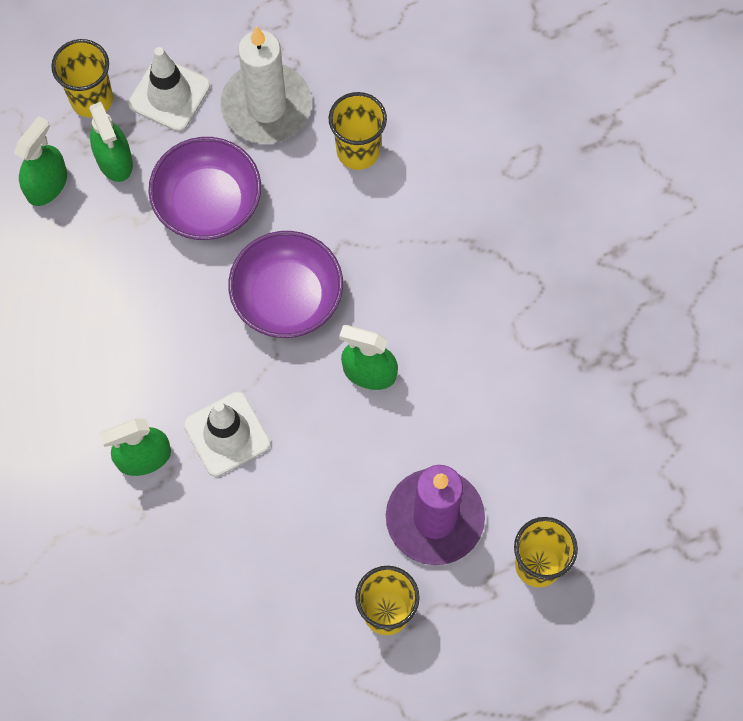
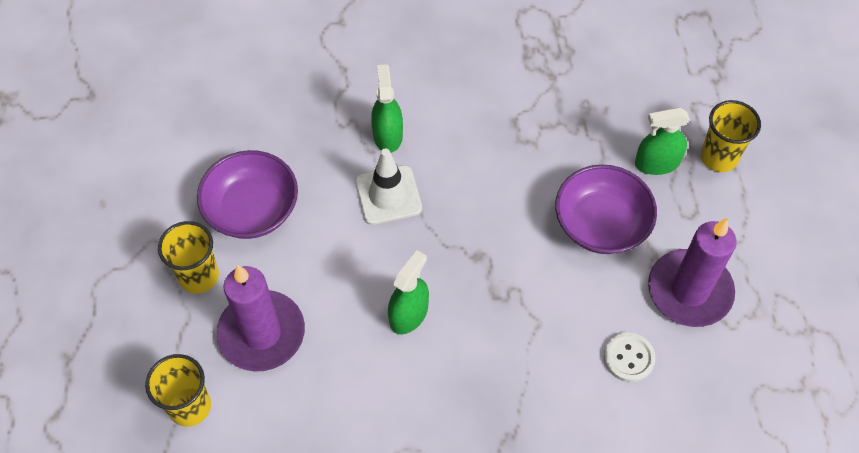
camera: 105 degrees right, 10 degrees down
green spray bottle [14,116,67,206] -> none
white traffic cone [128,47,210,132] -> none
white candle [220,26,312,144] -> purple candle [648,218,737,327]
purple bowl [228,231,343,338] -> purple bowl moved to [197,150,298,239]
yellow cup [328,92,387,170] -> white button [604,332,655,382]

